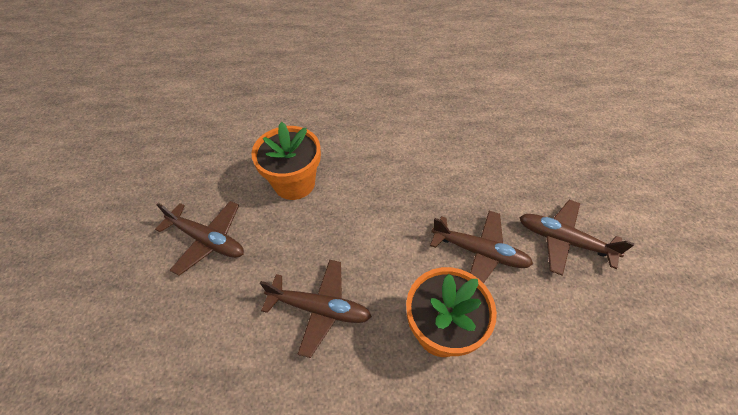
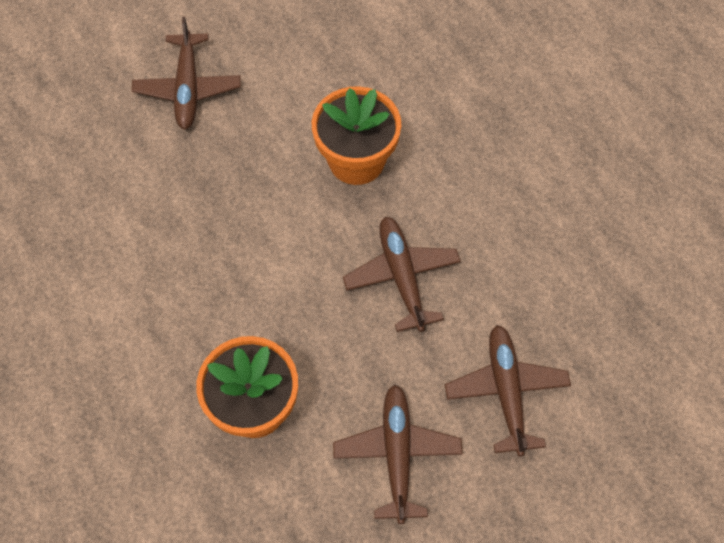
camera: 120 degrees left, 10 degrees up
brown plane [430,211,533,284] -> brown plane moved to [445,325,571,456]

